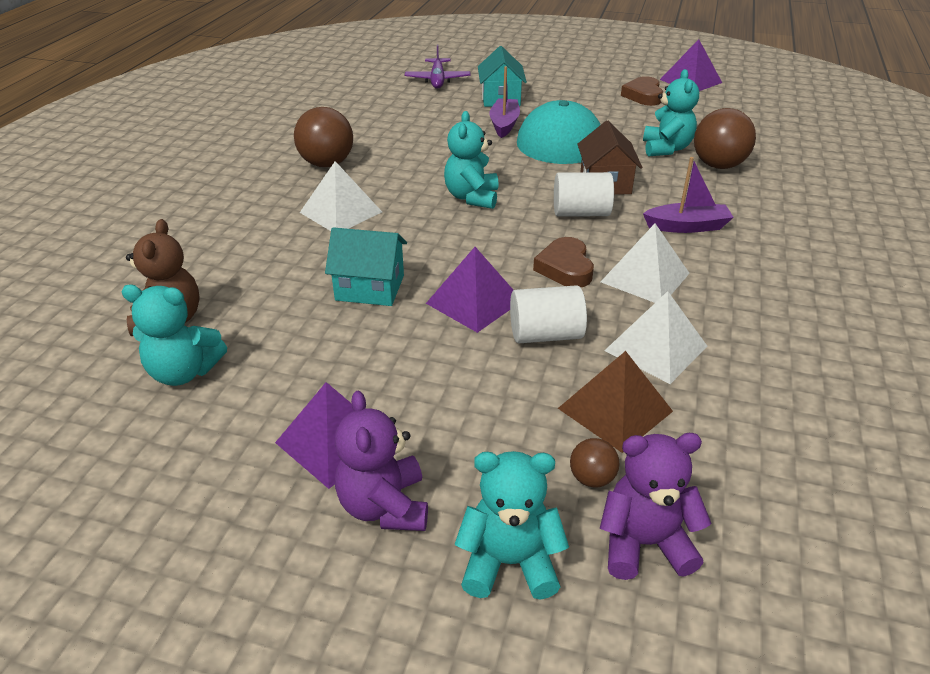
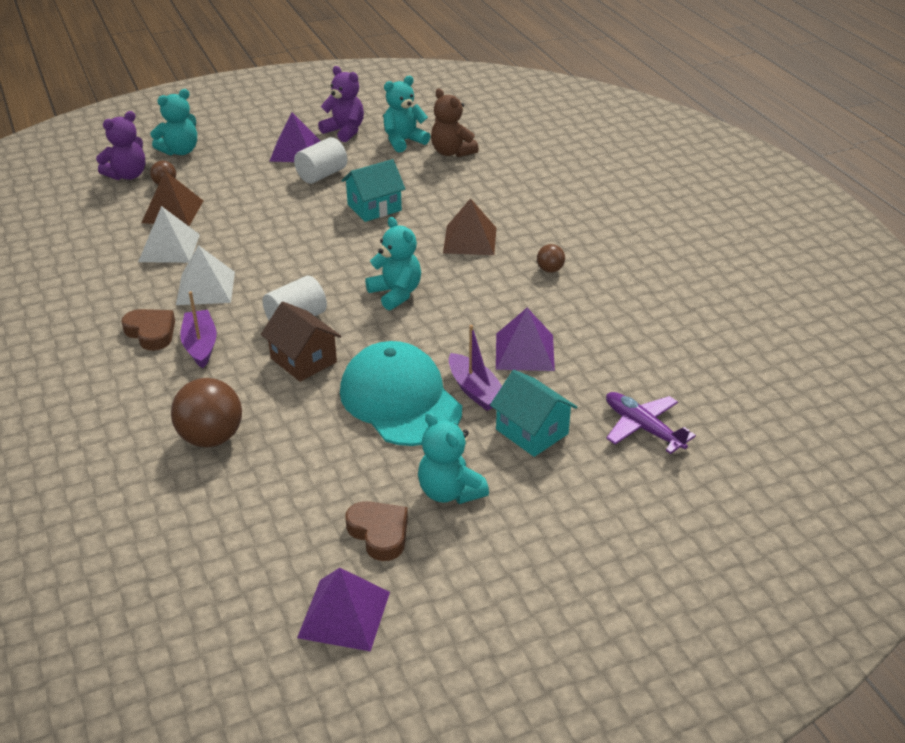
camera: 140 degrees right, 0 degrees up
brown ball [294,107,353,167] -> brown ball [537,244,565,273], size x0.50
white pyramid [300,161,382,231] -> brown pyramid [443,198,496,255]
purple teddy bear [335,391,428,531] -> purple teddy bear moved to [318,66,364,142]
purple pyramid [426,247,513,333] -> purple pyramid moved to [496,308,555,371]
white cylinder [510,285,587,343] -> white cylinder moved to [294,137,347,184]
brown heart [533,237,594,287] -> brown heart moved to [122,309,175,351]
turquoise teddy bear [643,69,699,156] -> turquoise teddy bear moved to [418,411,489,504]
purple boat [643,157,734,233] -> purple boat turned 120 degrees clockwise [180,291,217,368]

